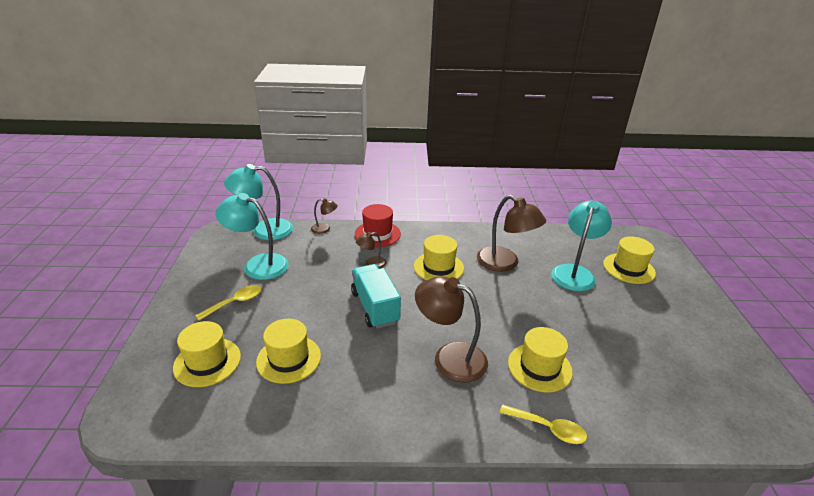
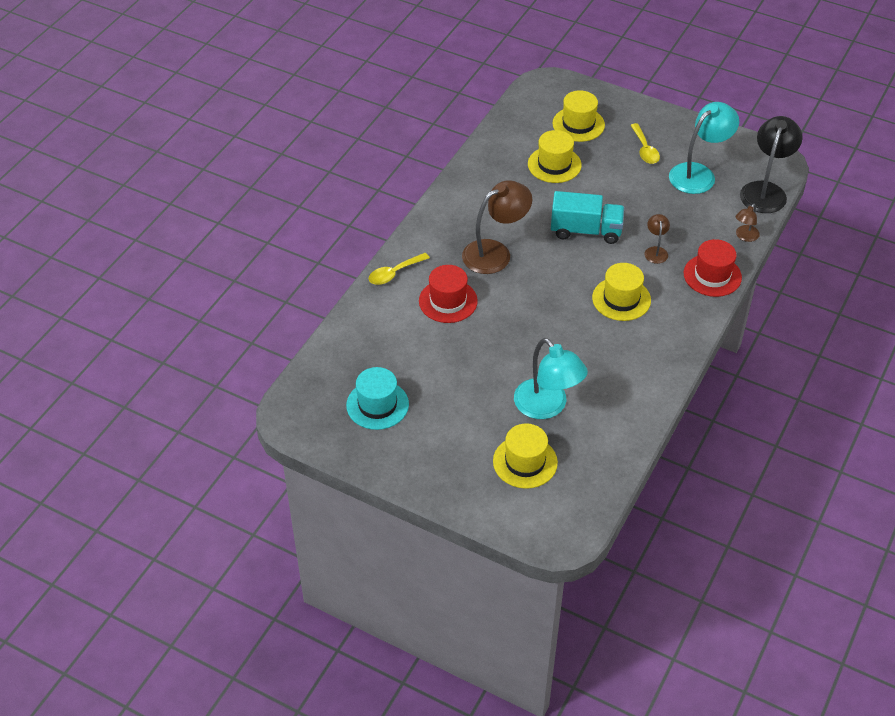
camera: 120 degrees right, 15 degrees up
turquoise lamp [224,164,293,240] -> black lamp [740,116,803,213]
brown lamp [477,195,546,272] -> none
yellow hat [508,327,573,393] -> red hat [419,265,478,323]
none -> turquoise hat [346,367,409,430]

